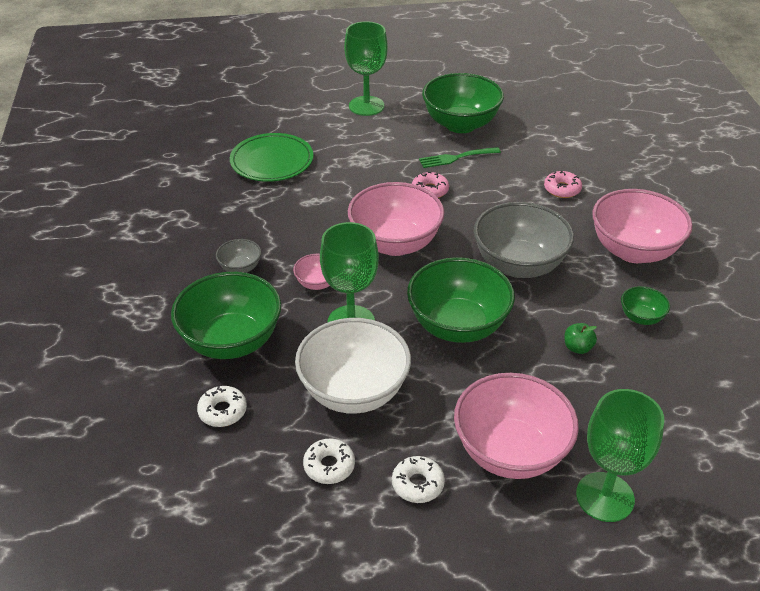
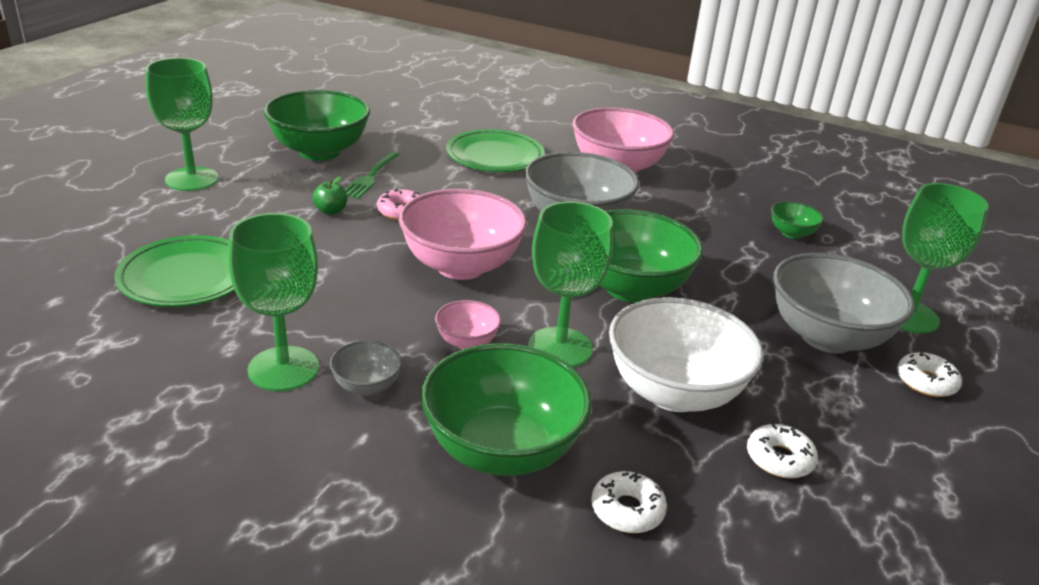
camera: 60 degrees left, 10 degrees down
white donut [392,456,445,503] -> white donut moved to [897,352,962,397]
pink bowl [454,373,579,479] -> grey bowl [773,253,915,353]
pink donut [544,171,582,198] -> green plate [446,129,545,172]
green apple [564,323,597,354] -> green apple moved to [312,176,347,215]
green bowl [621,286,670,325] -> green bowl moved to [771,202,824,239]
none -> green goblet [228,213,319,391]

